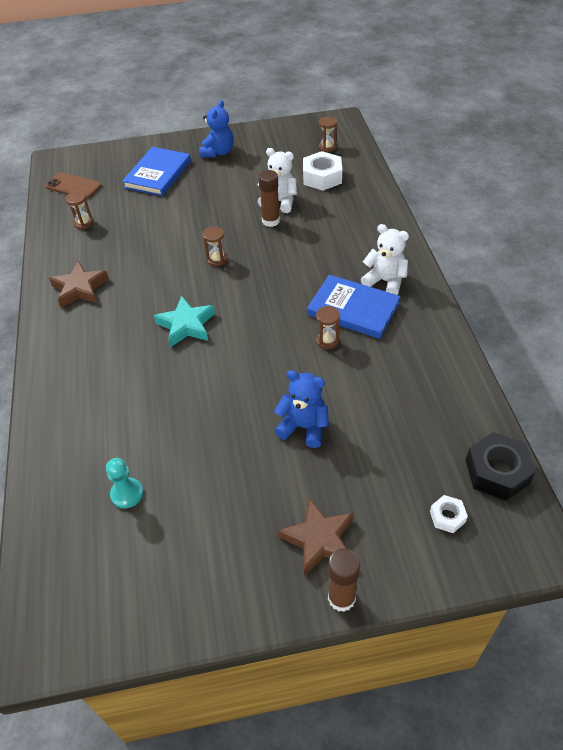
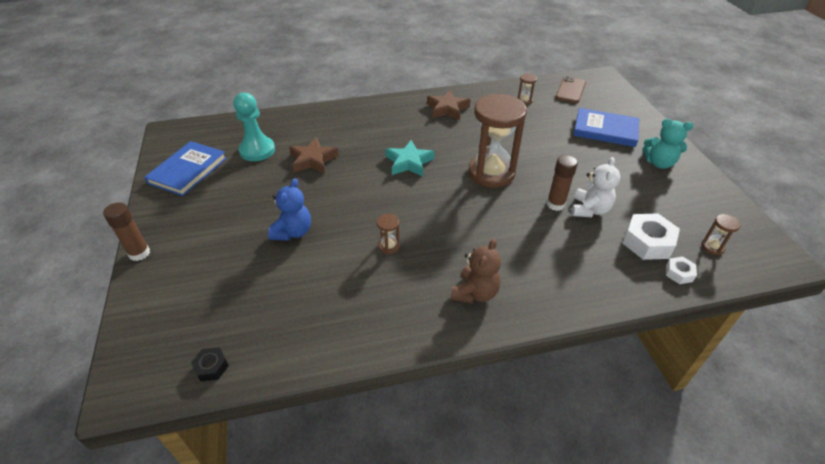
camera: 85 degrees right, 5 degrees down
turquoise pawn [106,458,143,508] -> turquoise pawn [233,93,275,161], size x1.65
blue teddy bear [199,100,234,157] -> turquoise teddy bear [643,119,693,169]
brown hourglass [203,226,227,266] -> brown hourglass [468,93,527,188], size x2.48
brown star [278,498,354,576] -> brown star moved to [289,137,339,174]
blue book [307,274,400,339] -> blue book moved to [144,141,227,196]
white teddy bear [361,224,409,295] -> brown teddy bear [451,239,501,304]
white nut [430,495,468,533] -> white nut moved to [666,257,697,284]
black nut [466,432,536,501] -> black nut [191,347,229,381], size x0.53

